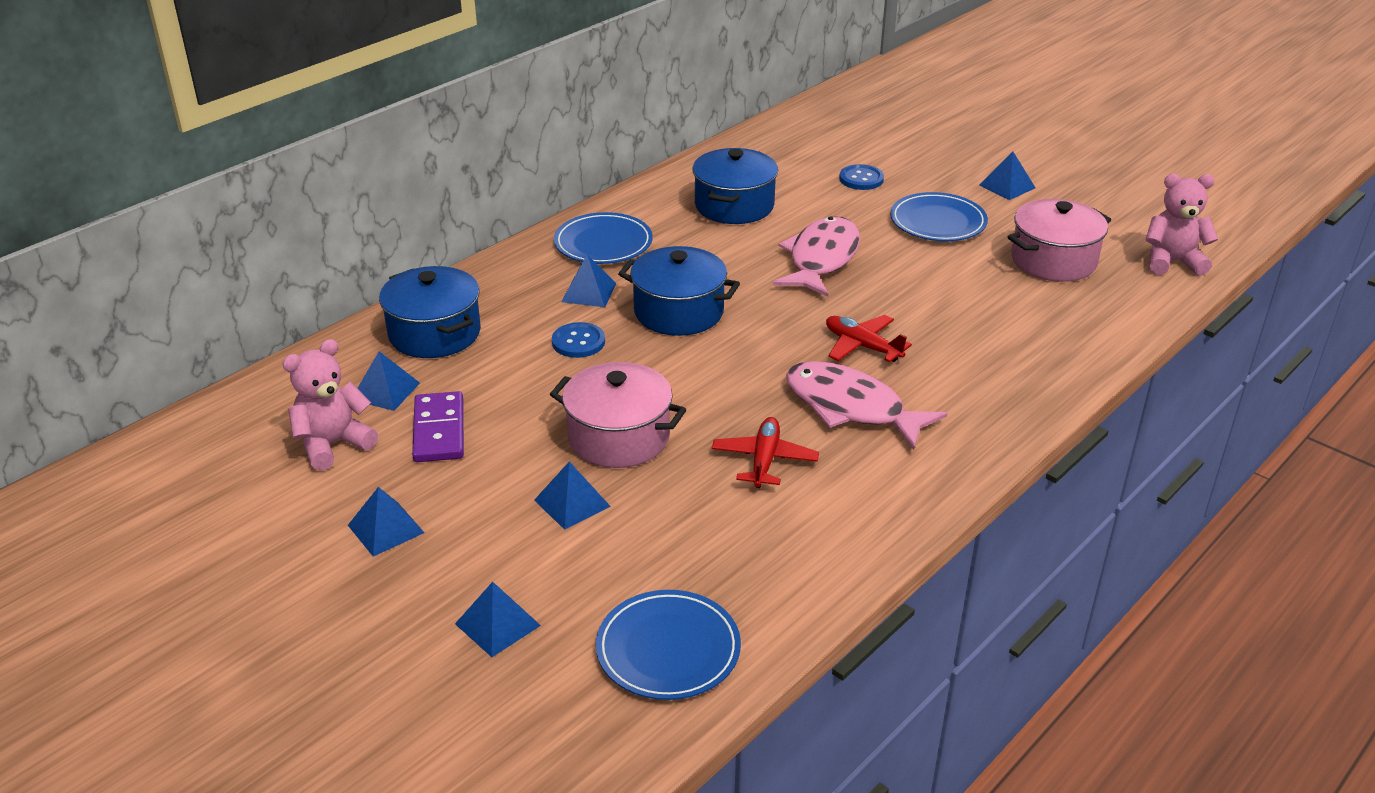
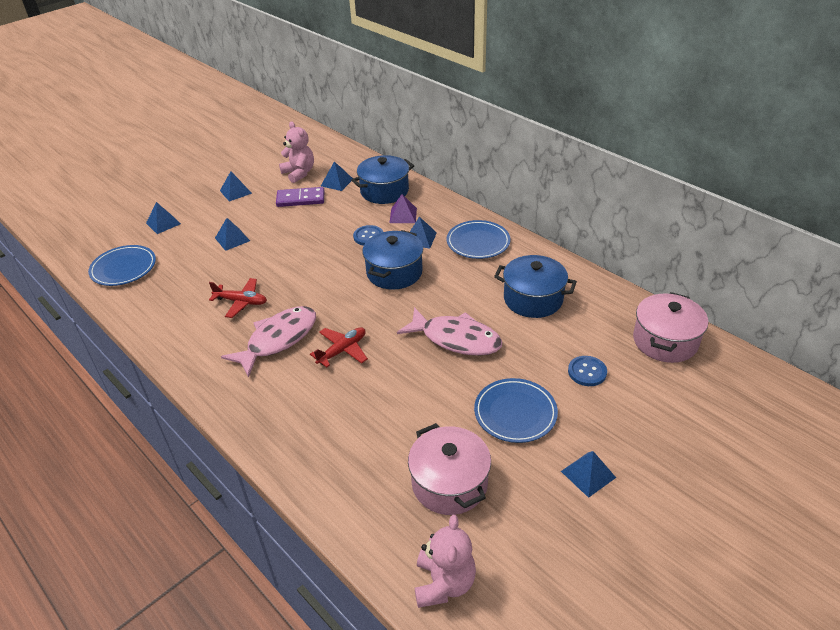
camera: 95 degrees right, 5 degrees up
pink pot [550,362,686,468] -> pink pot moved to [633,292,708,363]
none -> purple pyramid [390,194,417,223]

